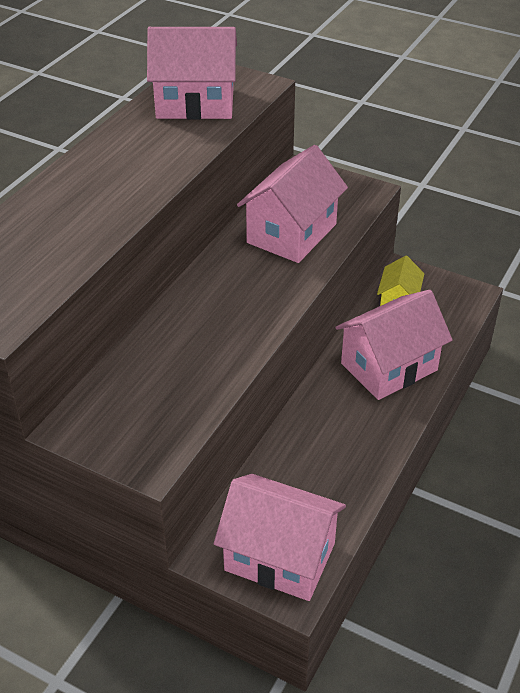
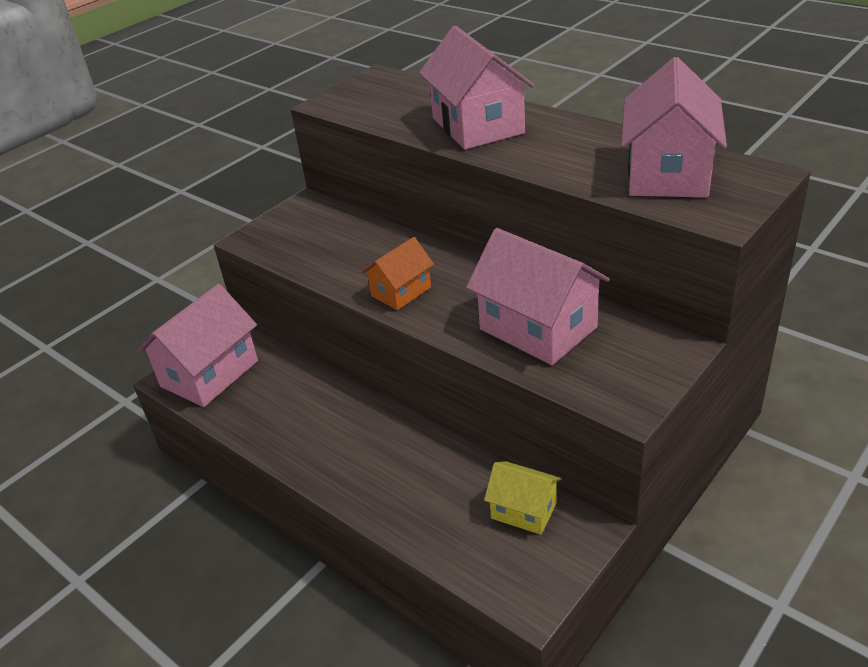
camera: 105 degrees right, 5 degrees down
pink house [335,290,453,400] -> pink house moved to [419,26,534,150]
none -> orange house [362,237,434,310]

